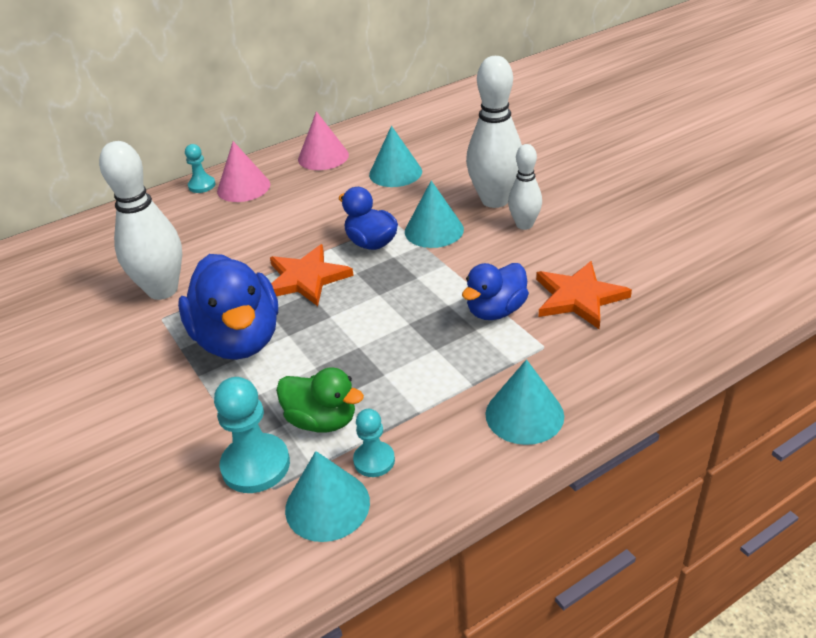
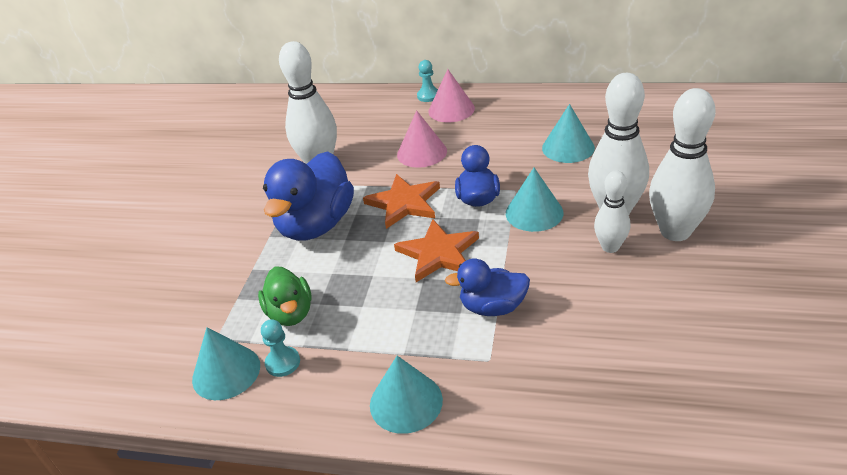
camera: 45 degrees right, 0 degrees up
turquoise pawn [214,377,290,493] -> none
pink cone [298,111,349,170] -> pink cone moved to [397,110,447,168]
orange star [536,261,632,329] -> orange star moved to [394,219,479,282]
none -> white bowling pin [649,88,715,241]

